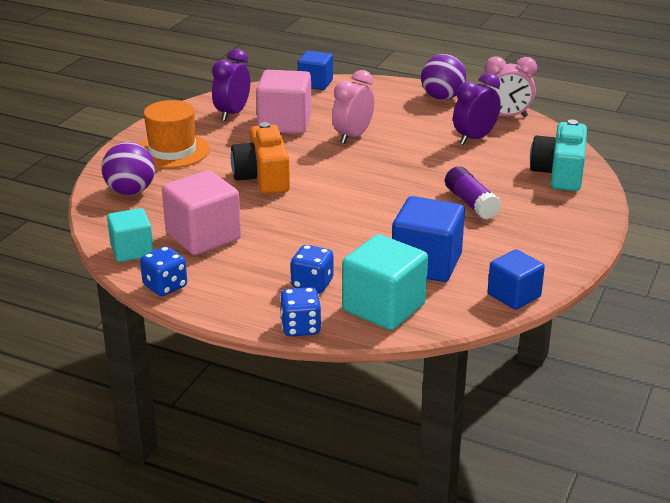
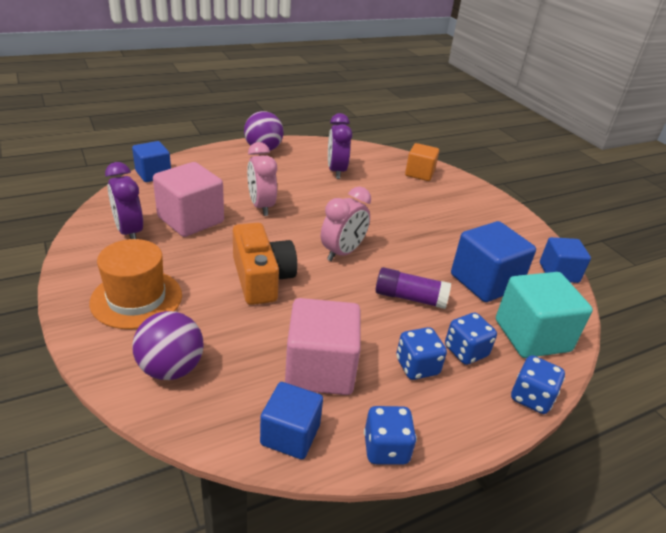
camera: 55 degrees left, 5 degrees up
turquoise cube [107,208,154,262] -> blue cube [260,382,323,459]
orange camera [231,122,290,194] -> orange camera turned 135 degrees counterclockwise [233,223,297,305]
purple glue stick [445,166,501,220] -> purple glue stick moved to [375,267,451,309]
pink clock [483,56,537,117] -> pink clock moved to [321,187,371,261]
turquoise camera [530,120,587,191] -> orange cube [405,143,439,181]
none -> blue dice [396,327,447,380]

